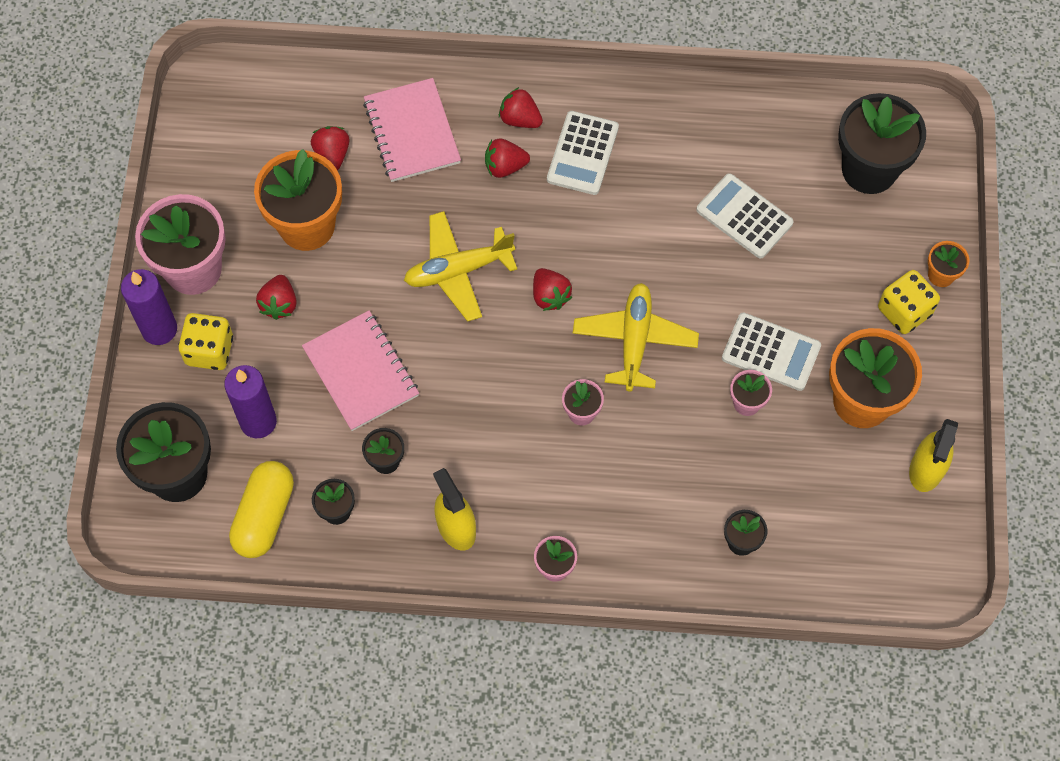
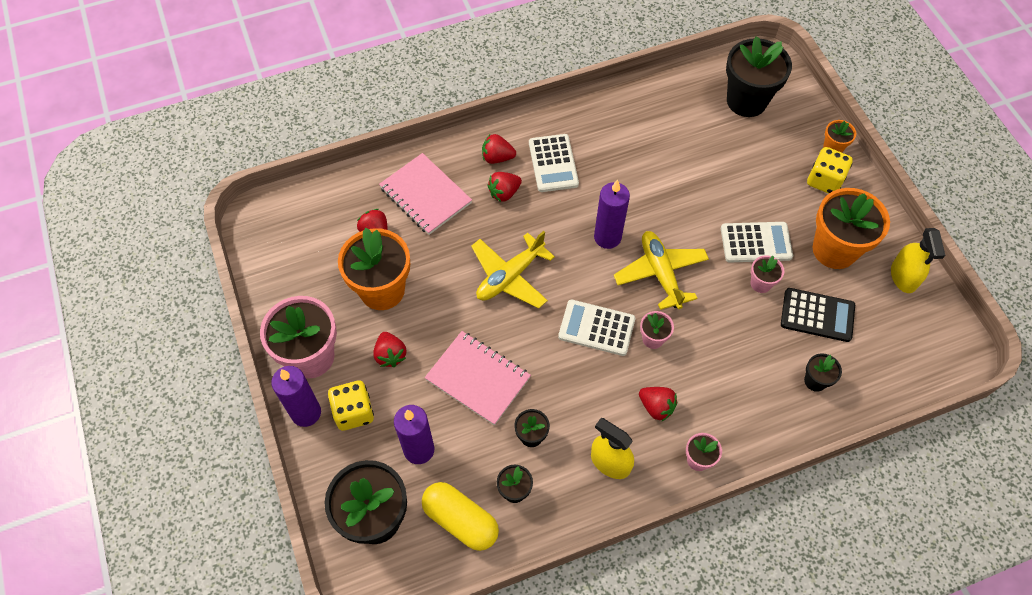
camera: 25 degrees left, 5 degrees down
yellow capsule [229,461,294,558] -> yellow capsule turned 45 degrees counterclockwise [422,482,499,551]
red strawberry [533,268,572,311] -> red strawberry moved to [639,387,677,421]
white calculator [696,173,793,258] -> white calculator moved to [558,300,635,356]
none -> purple candle [594,179,630,249]
none -> black calculator [781,288,855,342]

